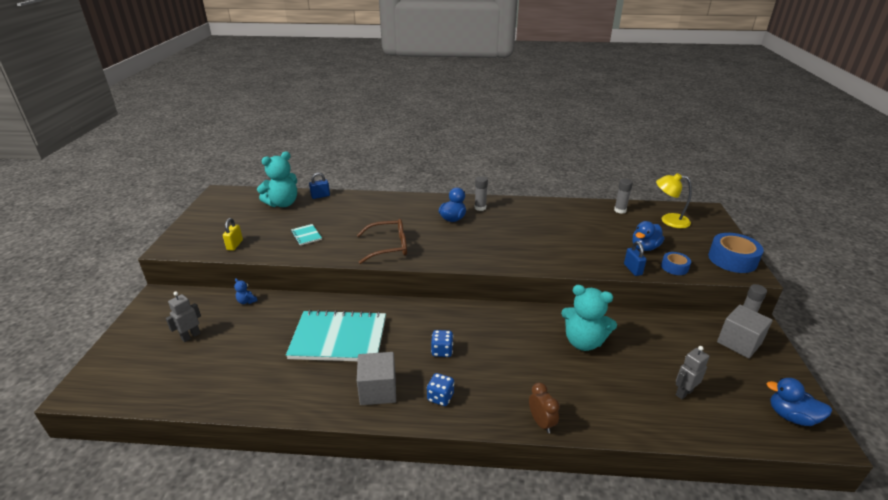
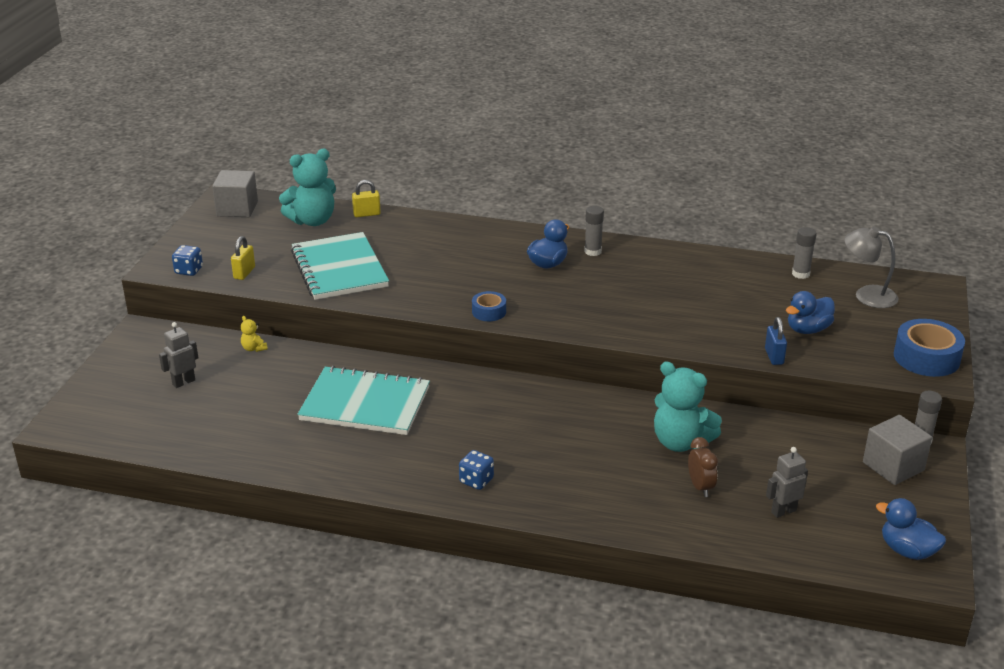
camera: 10 degrees right, 0 degrees up
blue teddy bear [234,278,257,304] -> yellow teddy bear [241,316,268,352]
turquoise notebook [291,224,322,246] -> turquoise notebook [291,232,389,300], size x2.41
blue padlock [309,172,330,199] -> yellow padlock [352,180,381,217]
brown glasses [357,219,407,264] -> none
grey cube [357,352,396,405] -> grey cube moved to [212,170,258,217]
blue dice [431,330,453,357] -> blue dice moved to [172,245,203,276]
brown clock [529,382,560,433] -> brown clock moved to [688,437,718,497]
yellow lamp [656,173,692,228] -> grey lamp [844,226,899,308]
blue tape [661,252,691,275] -> blue tape moved to [472,291,506,321]

